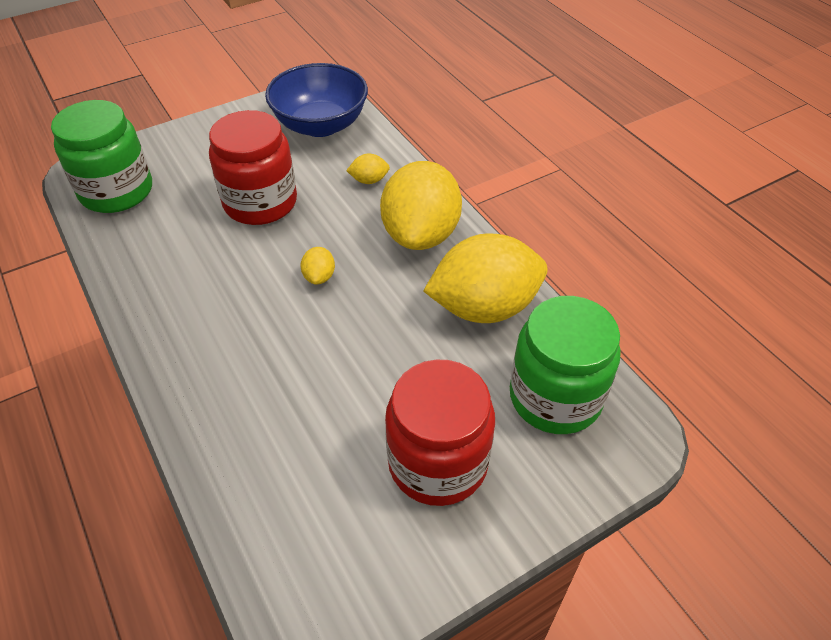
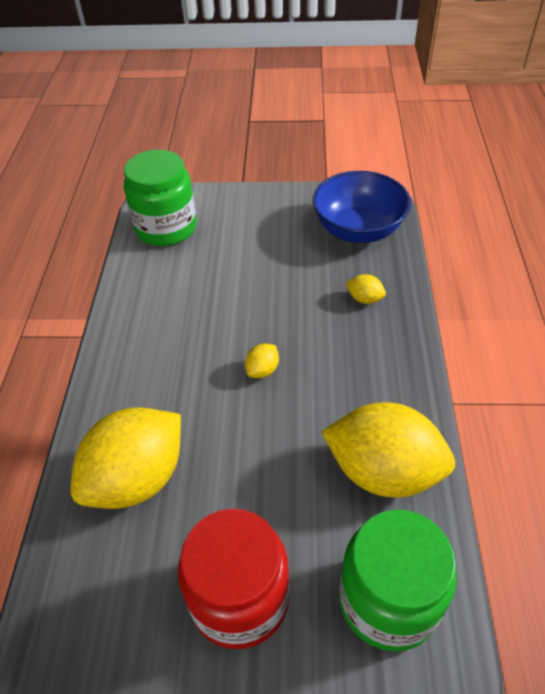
camera: 35 degrees right, 0 degrees up
red jar [209,110,297,225] -> none
yellow lemon [380,161,462,250] -> yellow lemon moved to [71,407,181,509]

